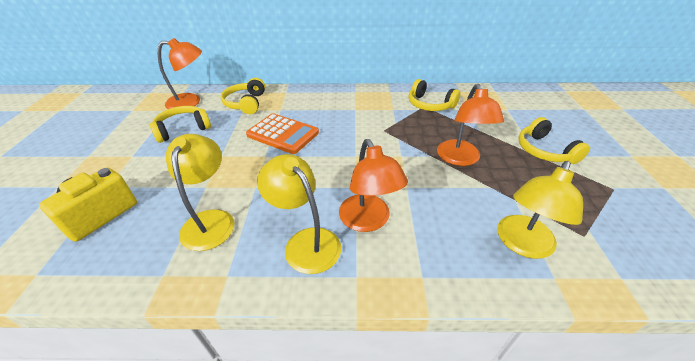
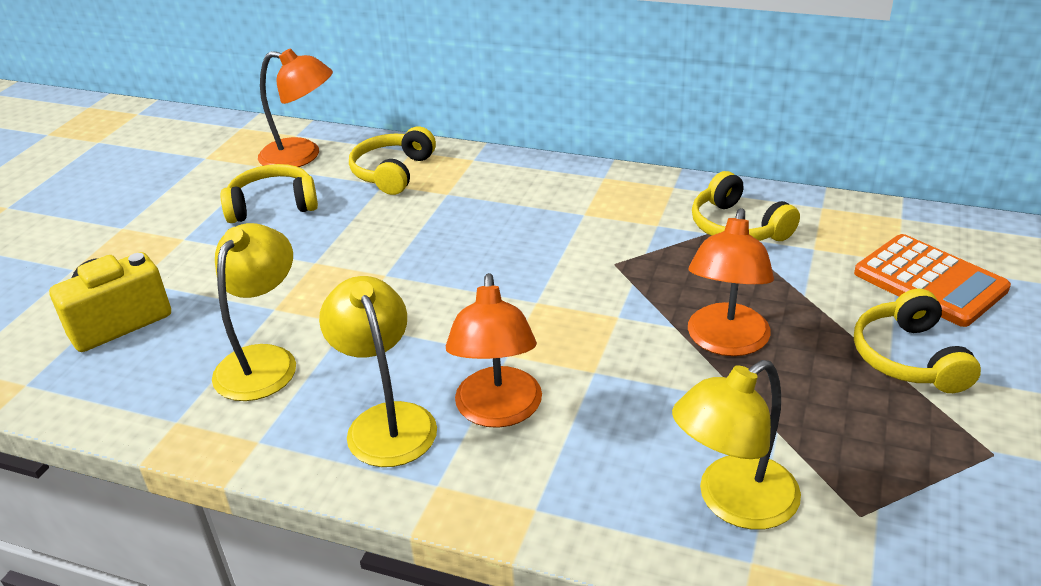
camera: 20 degrees right, 5 degrees down
orange calculator [246,113,319,154] -> orange calculator moved to [854,234,1011,327]

